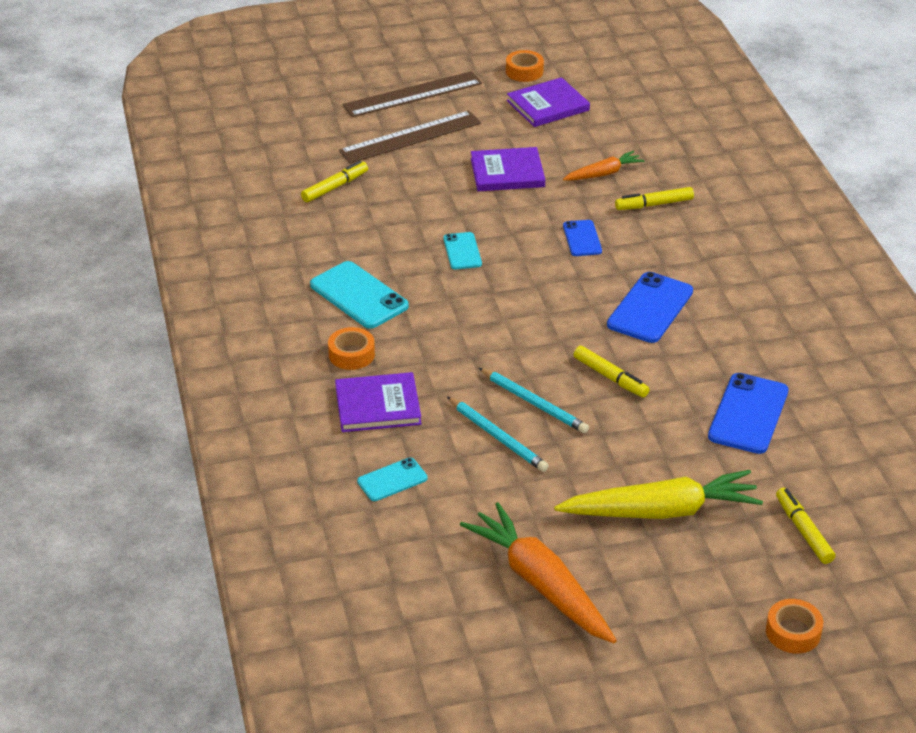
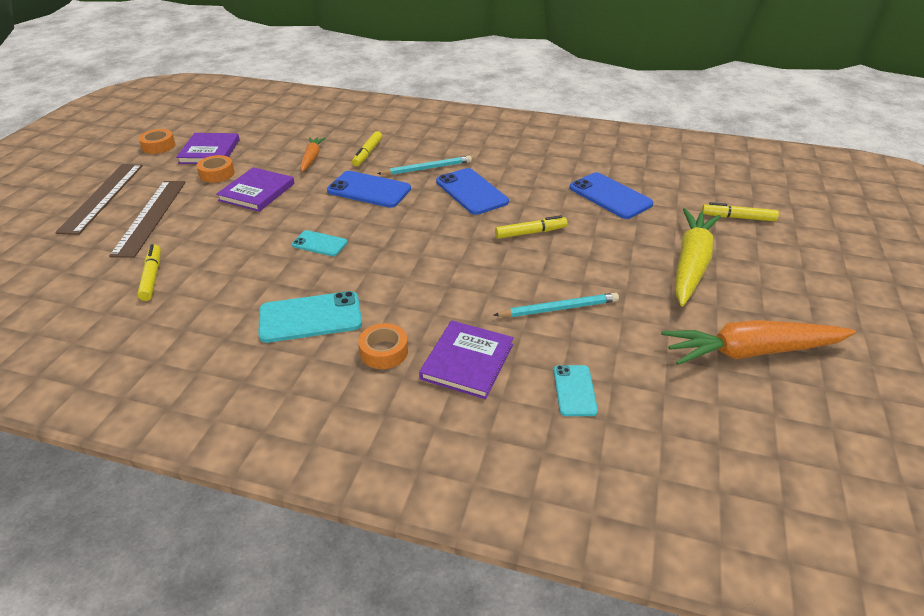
camera: 60 degrees left, 0 degrees up
turquoise pencil [479,368,589,433] -> turquoise pencil moved to [377,155,472,175]
blue phone [563,220,602,256] -> blue phone [327,171,411,208], size x1.71
orange tape [766,599,823,654] -> orange tape moved to [197,155,235,183]

